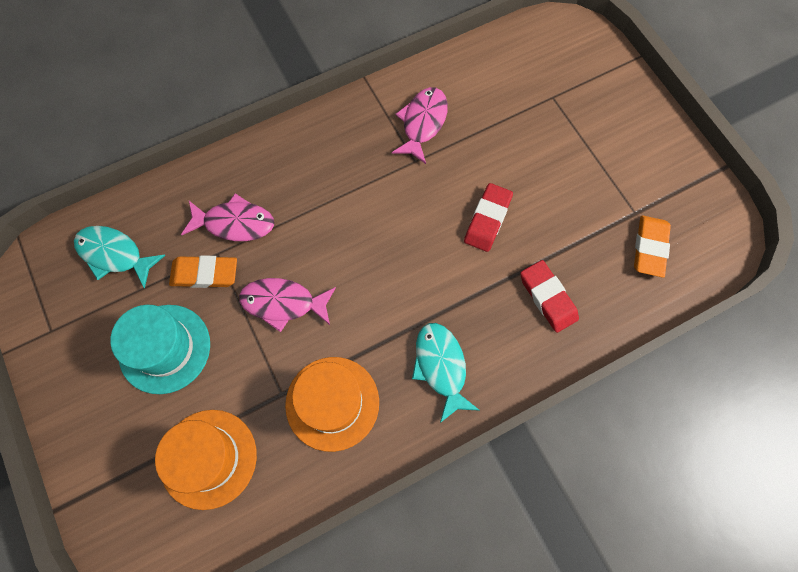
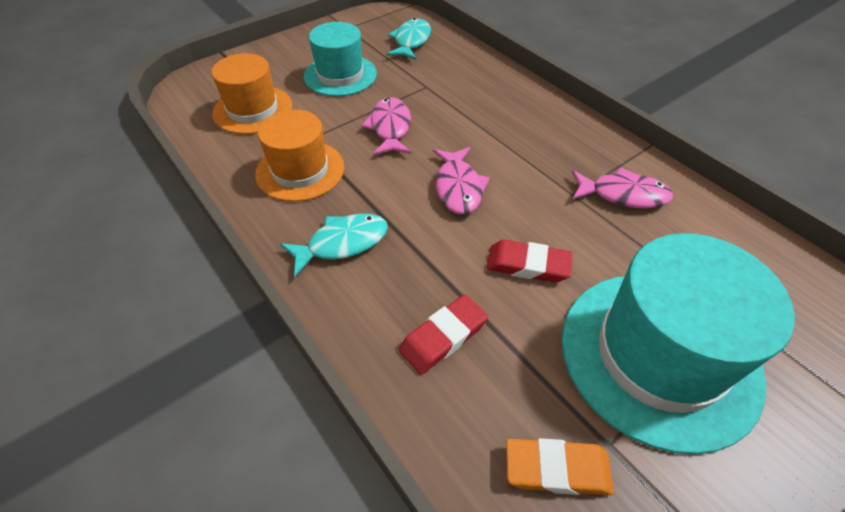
camera: 80 degrees right, 20 degrees down
orange eraser [169,255,237,288] -> none
pink fish [181,193,274,241] -> pink fish moved to [433,147,490,215]
none -> turquoise hat [562,233,795,455]

